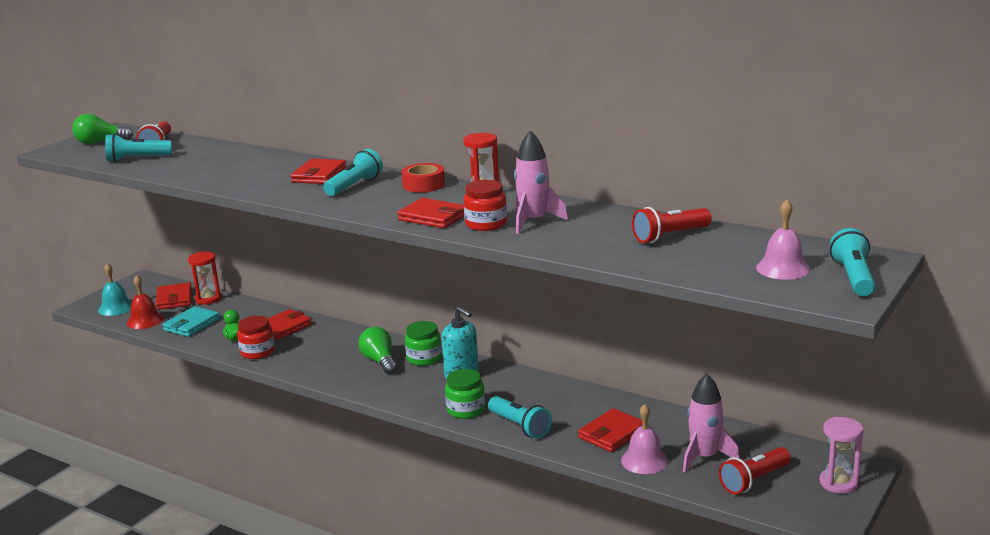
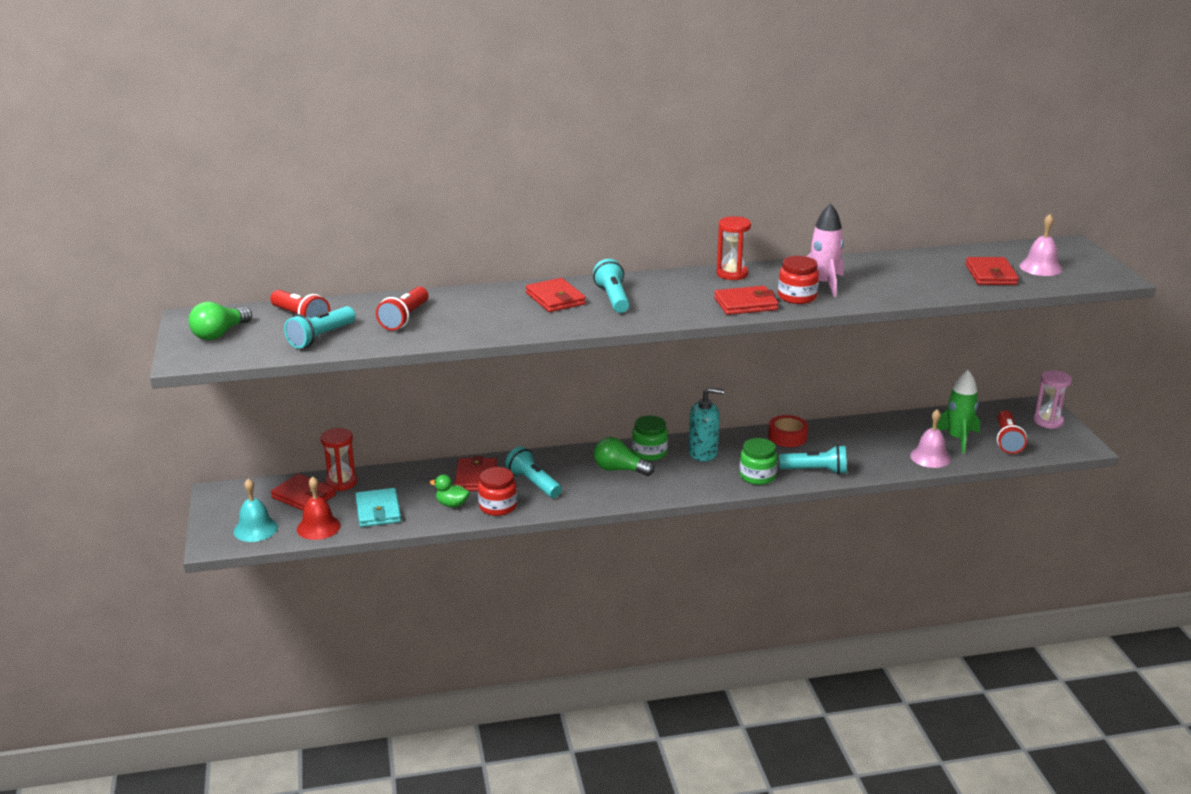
camera: 45 degrees left, 5 degrees up
red tape [401,163,445,193] -> red tape moved to [768,415,808,447]
red wallet [578,408,642,452] -> red wallet moved to [966,257,1019,285]
red flashlight [632,207,712,243] -> red flashlight moved to [376,287,428,330]
pink rocket [683,374,740,472] -> green rocket [931,370,980,454]
turquoise flashlight [830,228,875,296] -> turquoise flashlight moved to [505,446,562,498]

